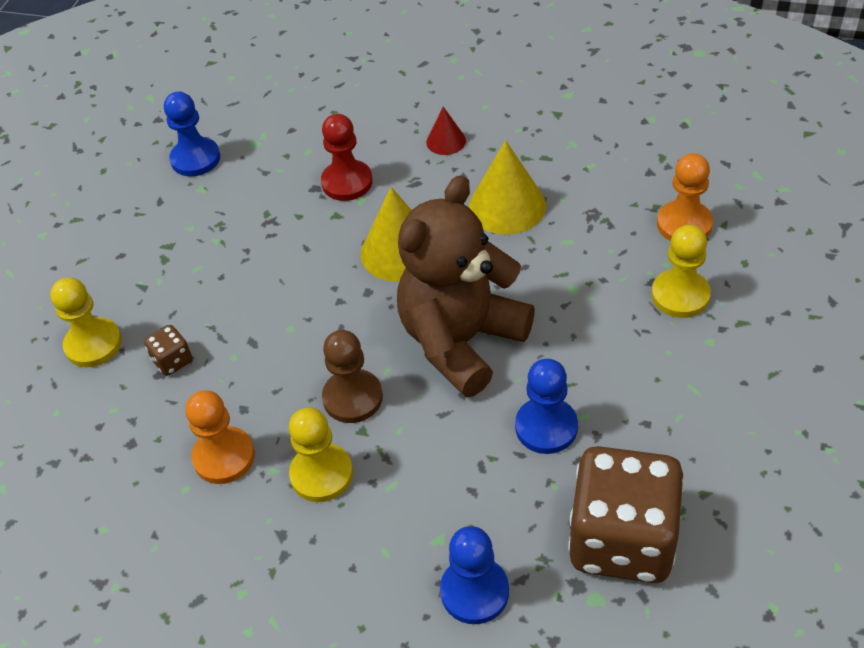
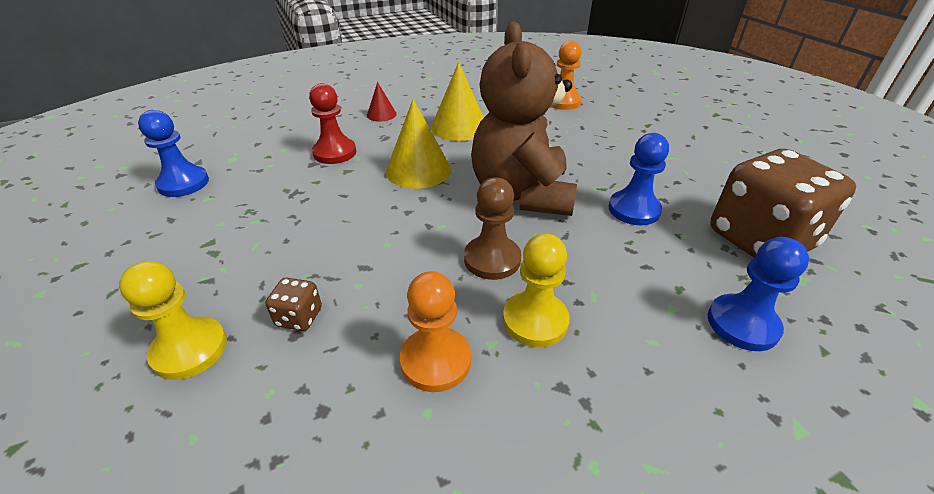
camera: 45 degrees left, 10 degrees down
yellow pawn [651,225,711,318] -> none

